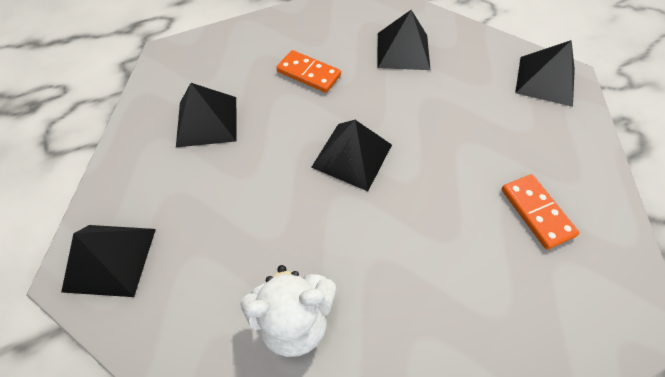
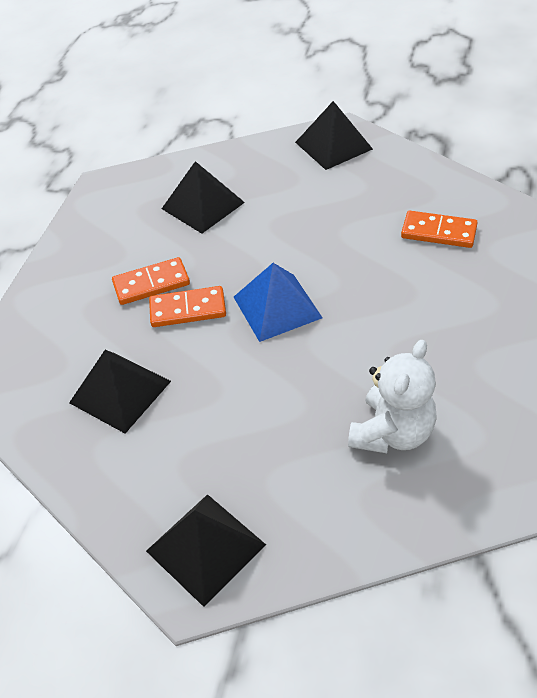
camera: 45 degrees left, 10 degrees down
black pyramid [311,120,392,191] -> blue pyramid [234,263,322,342]
none -> orange domino [149,286,226,327]

